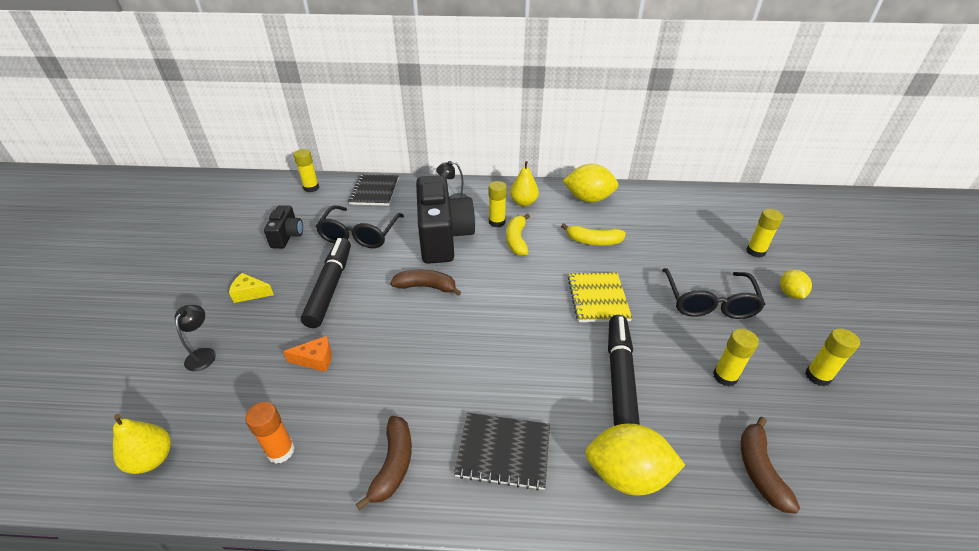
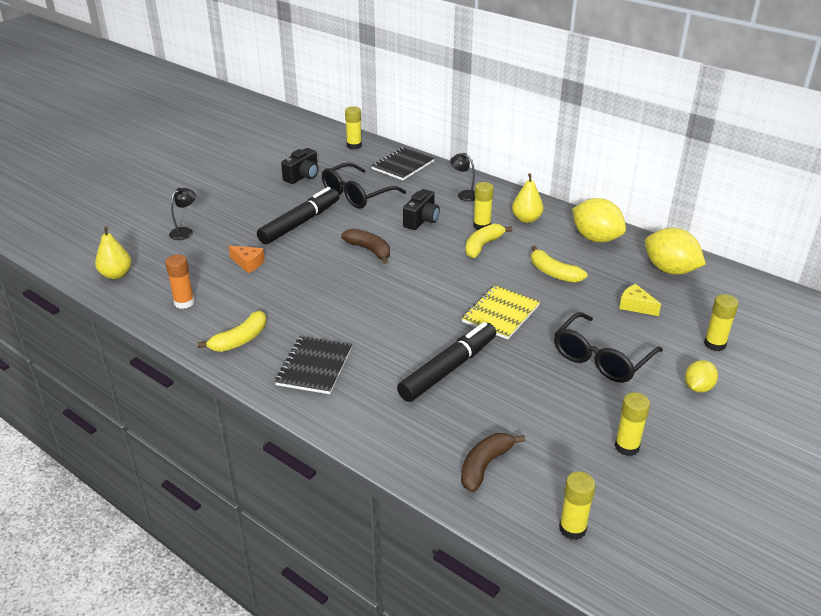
camera: 35 degrees right, 5 degrees down
yellow cheese [229,273,274,303] -> yellow cheese moved to [619,284,661,316]
brown banana [356,416,412,510] -> yellow banana [198,311,266,352]
black camera [416,175,476,264] -> black camera [403,189,440,230], size x0.50
black notebook [454,413,550,491] -> black notebook turned 60 degrees clockwise [275,336,352,394]
yellow lemon [585,423,685,496] -> yellow lemon moved to [645,228,706,275]
yellow glue stick [713,329,759,387] -> yellow glue stick moved to [559,472,596,540]

